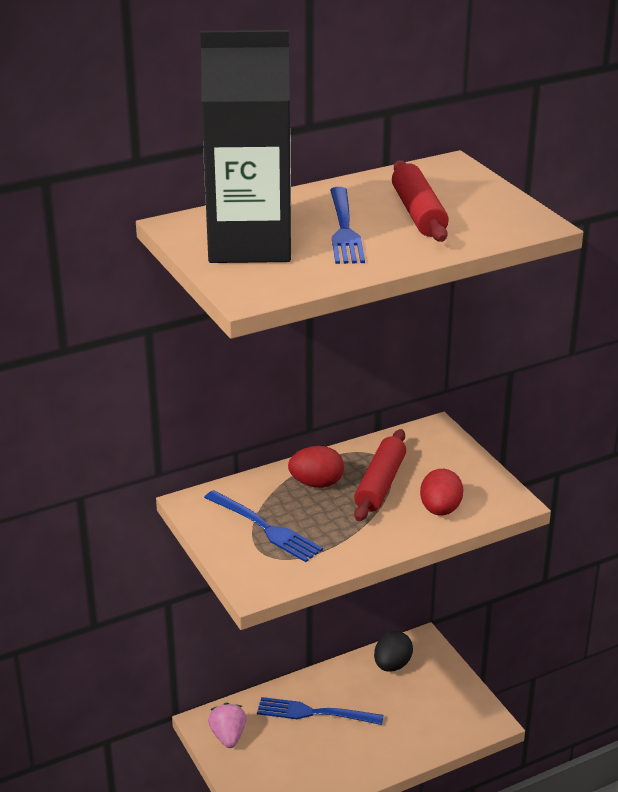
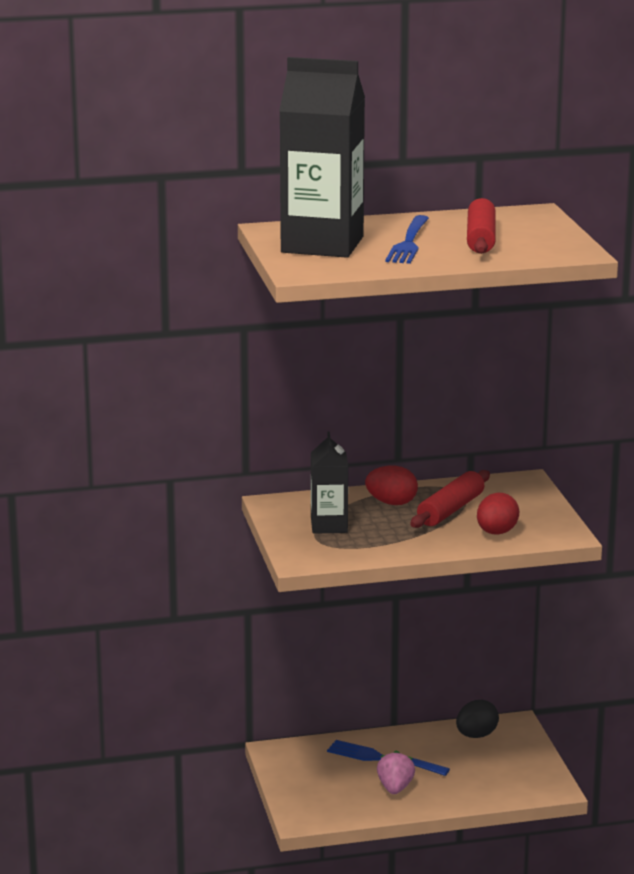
camera: 15 degrees right, 10 degrees down
blue fork [204,490,323,562] -> black carton [311,431,348,534]
pink strawberry [208,702,246,748] -> pink strawberry moved to [377,750,415,794]

